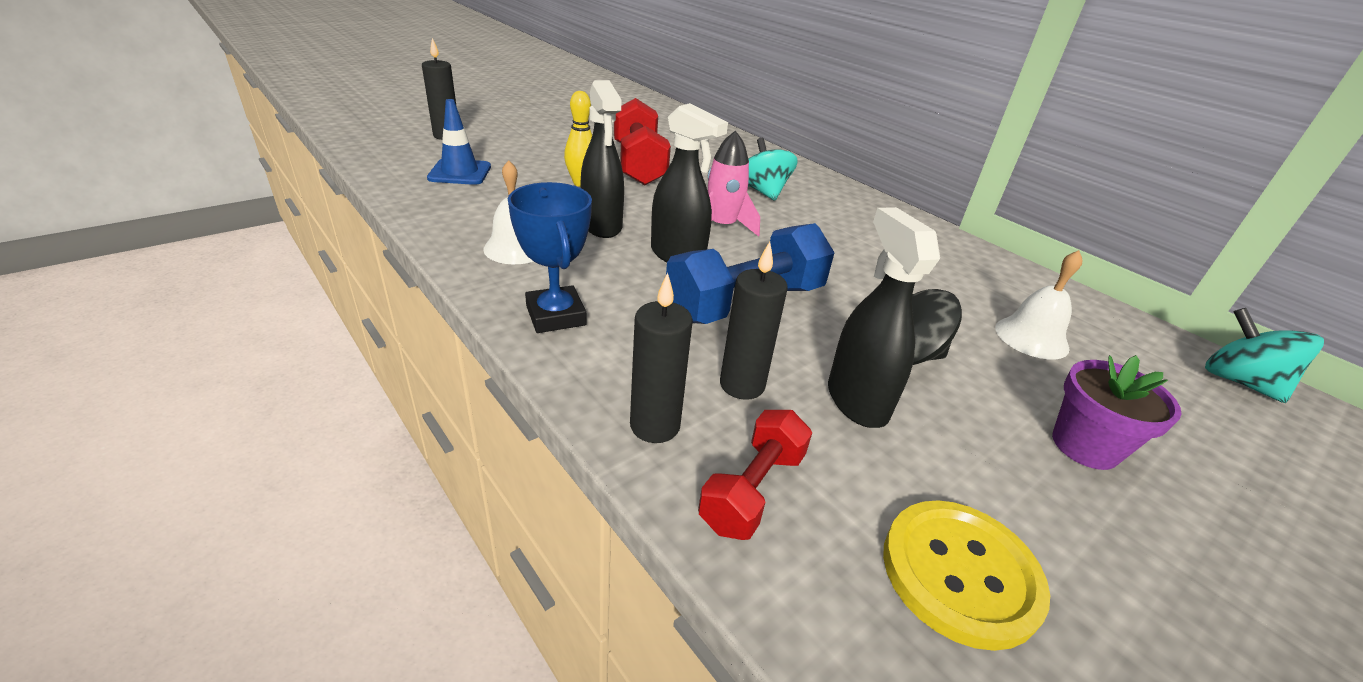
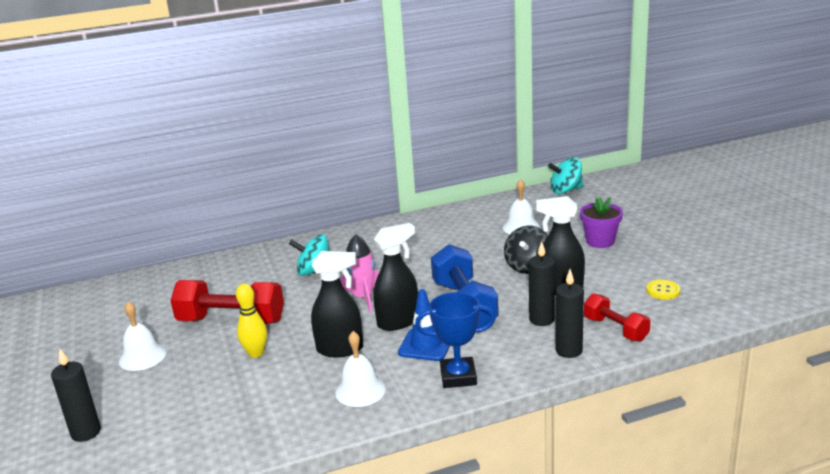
camera: 65 degrees left, 10 degrees down
blue traffic cone [427,99,491,185] -> blue traffic cone moved to [398,289,450,361]
yellow button [883,500,1050,651] -> yellow button [646,279,681,299], size x0.54
none -> white bell [119,301,166,371]

